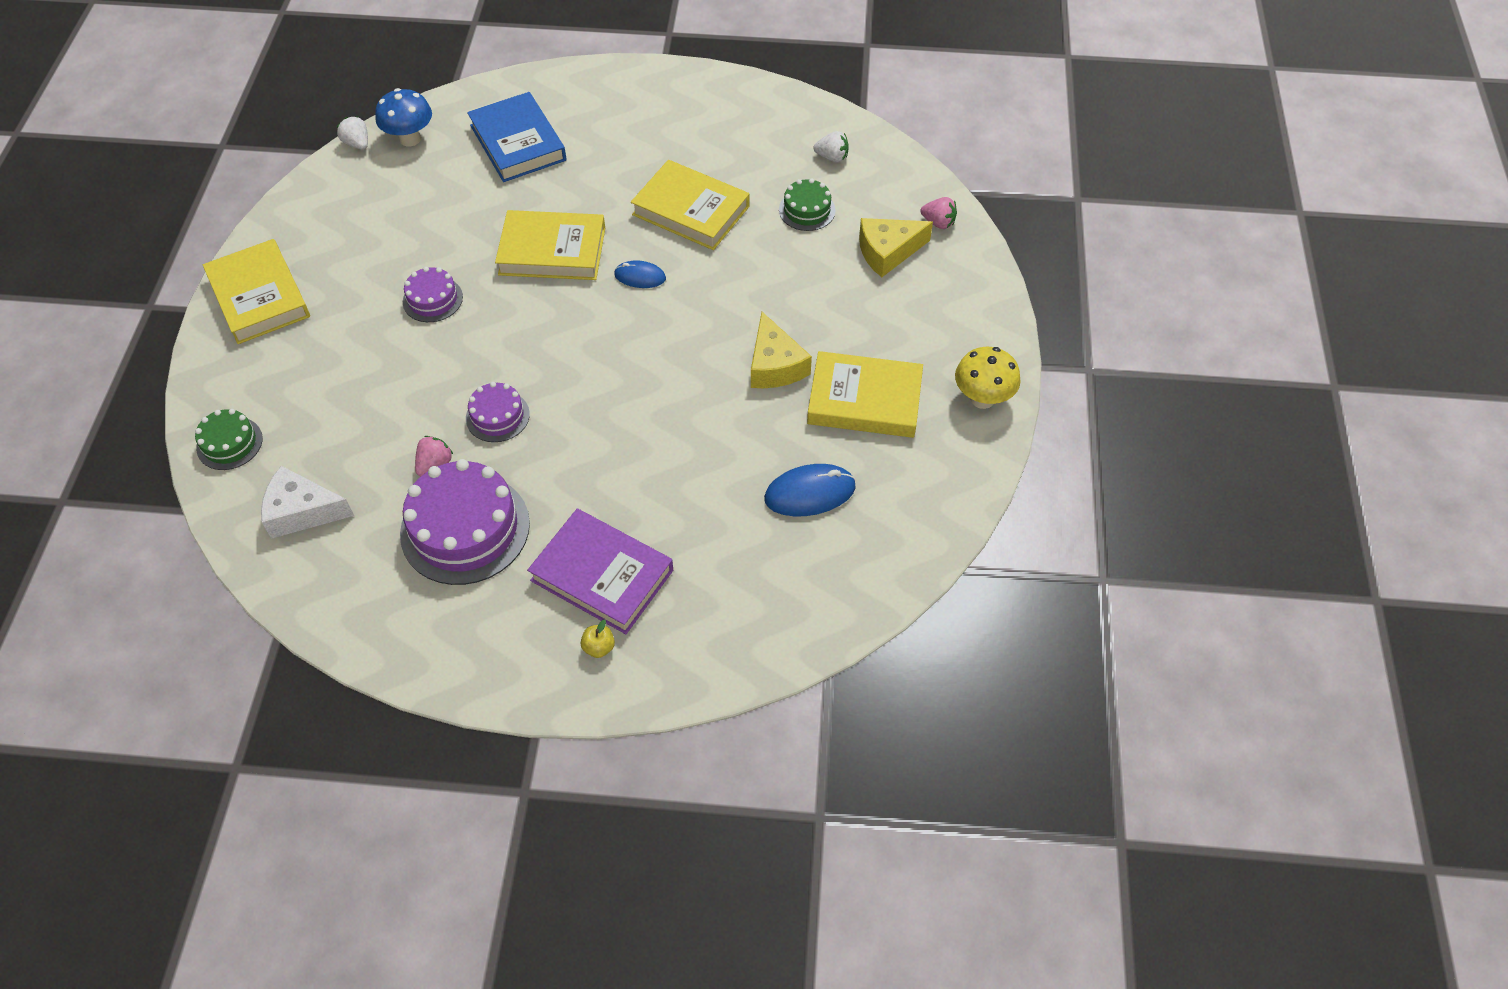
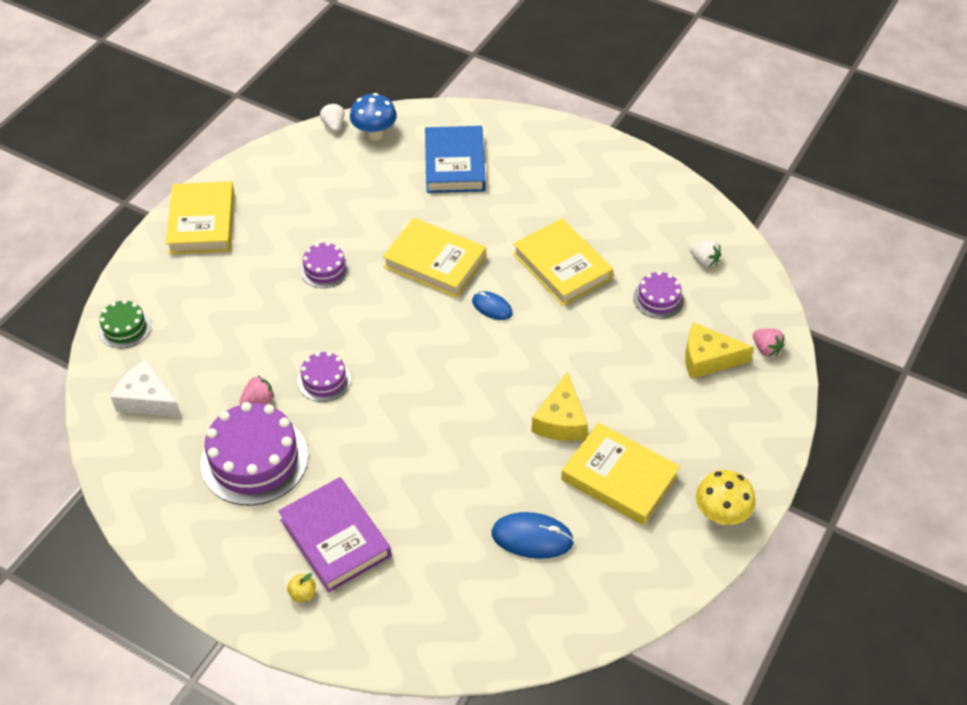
camera: 25 degrees right, 5 degrees down
green cake [779,178,836,231] -> purple cake [633,271,684,319]

